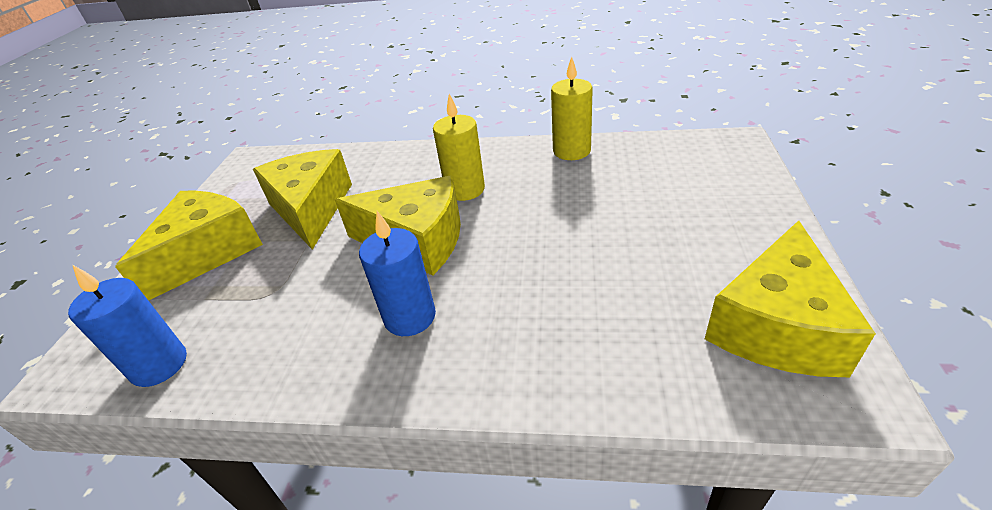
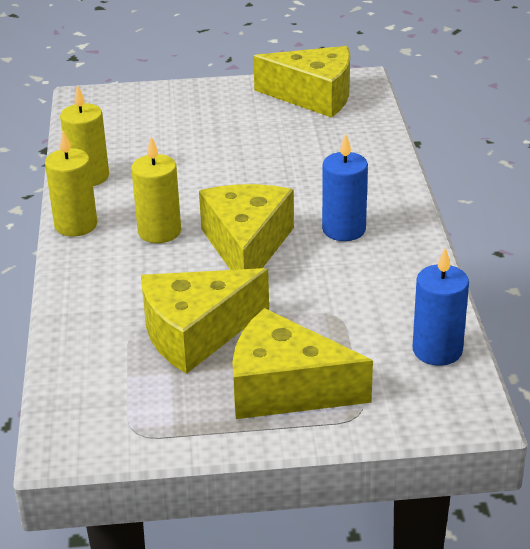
camera: 105 degrees left, 5 degrees down
none -> yellow candle [45,131,97,237]

